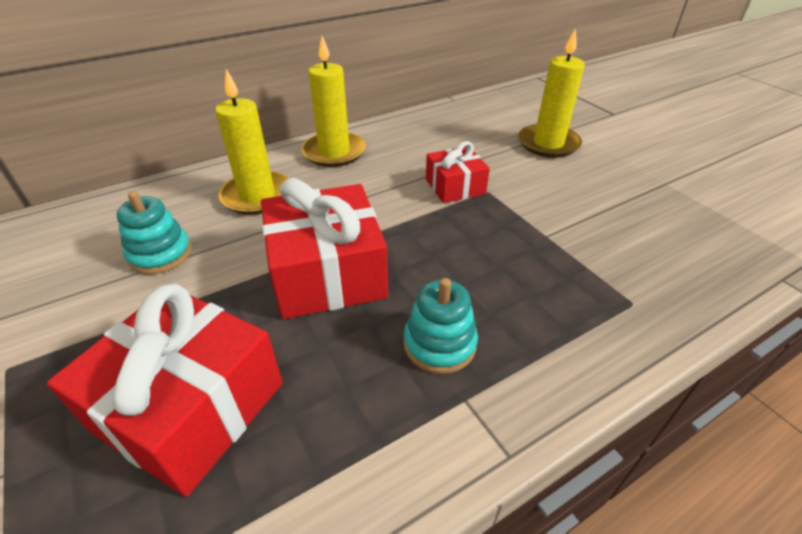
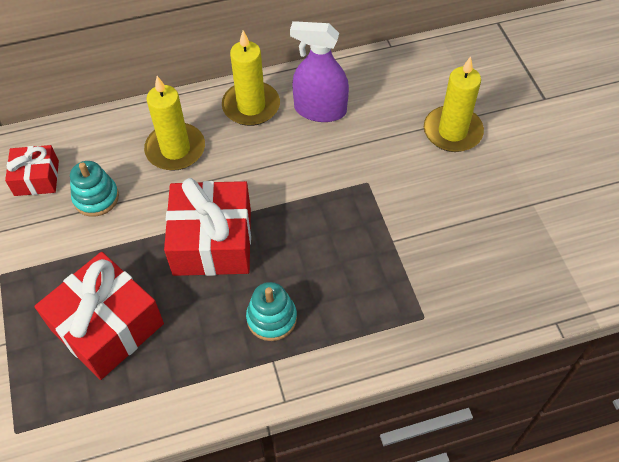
camera: 15 degrees right, 15 degrees up
red gift [426,141,490,203] -> red gift moved to [5,145,59,196]
none -> purple spray bottle [290,21,349,122]

